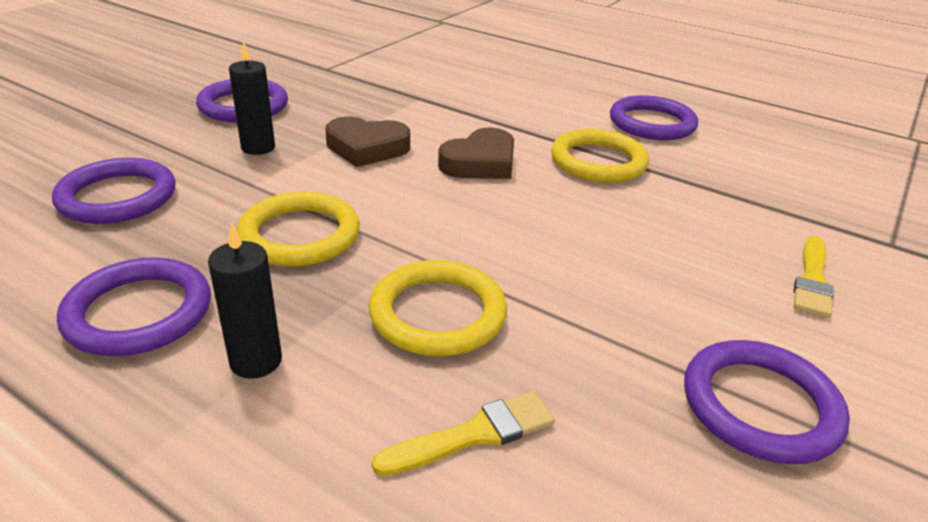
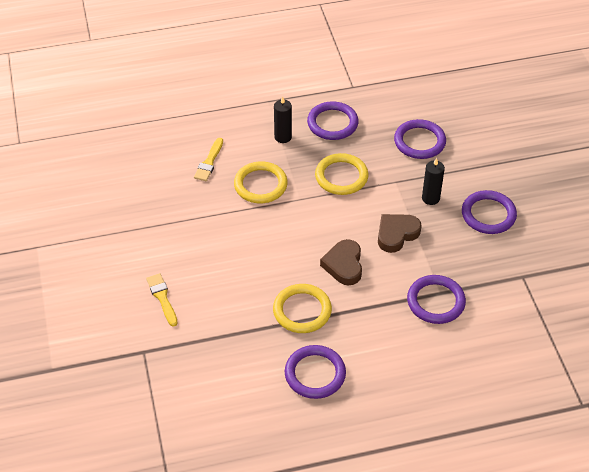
camera: 135 degrees right, 15 degrees up
purple ring [684,340,850,464] -> purple ring moved to [407,275,466,324]

